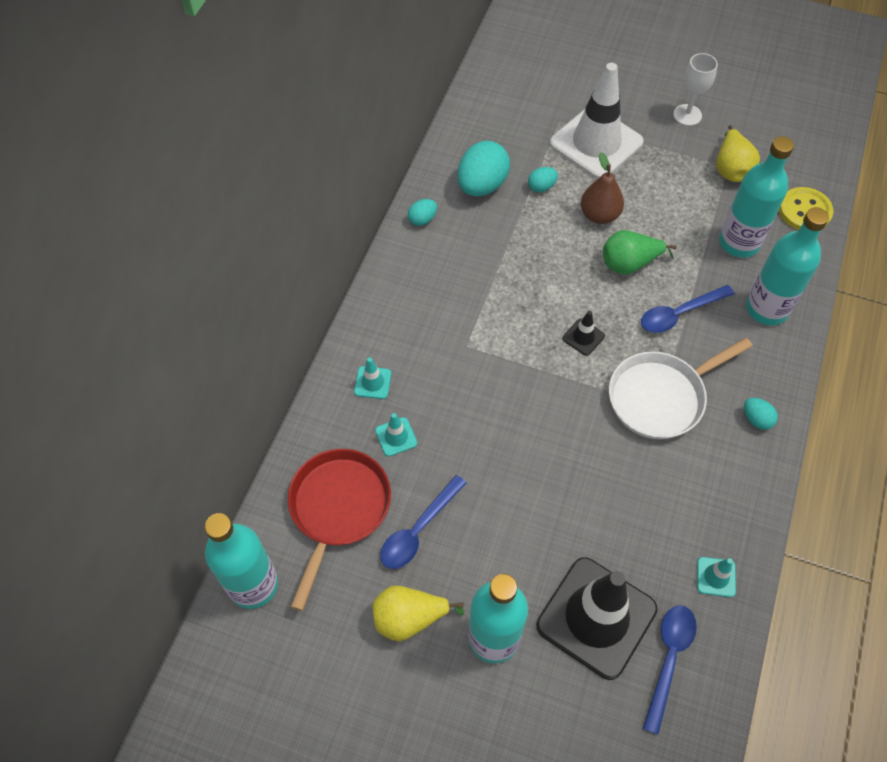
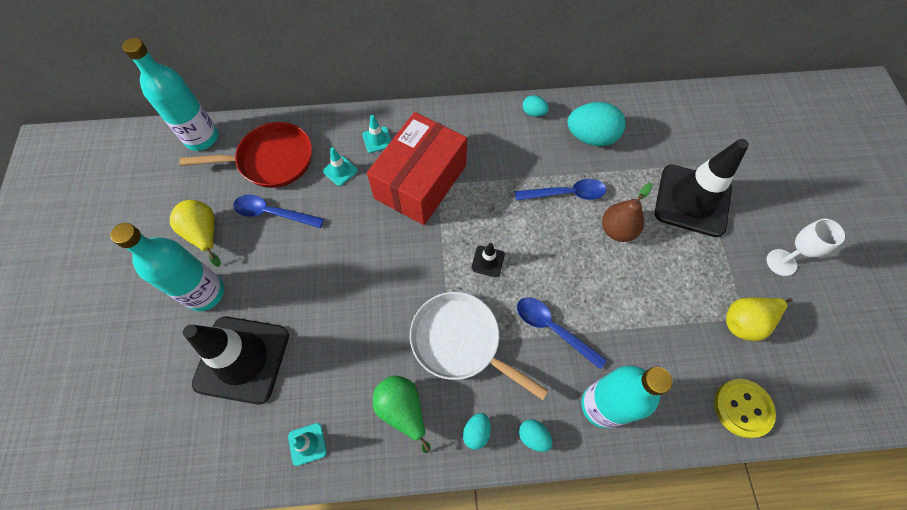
camera: 65 degrees right, 5 degrees up
turquoise egg [528,167,558,192] -> turquoise egg moved to [519,419,552,452]
white traffic cone [550,63,644,179] -> black traffic cone [655,139,749,237]
green pear [603,230,677,275] -> green pear moved to [373,376,431,453]
blue spoon [643,605,697,735] -> blue spoon moved to [515,179,606,201]
turquoise bottle [719,136,794,258] -> none
none -> red box [367,112,467,225]

